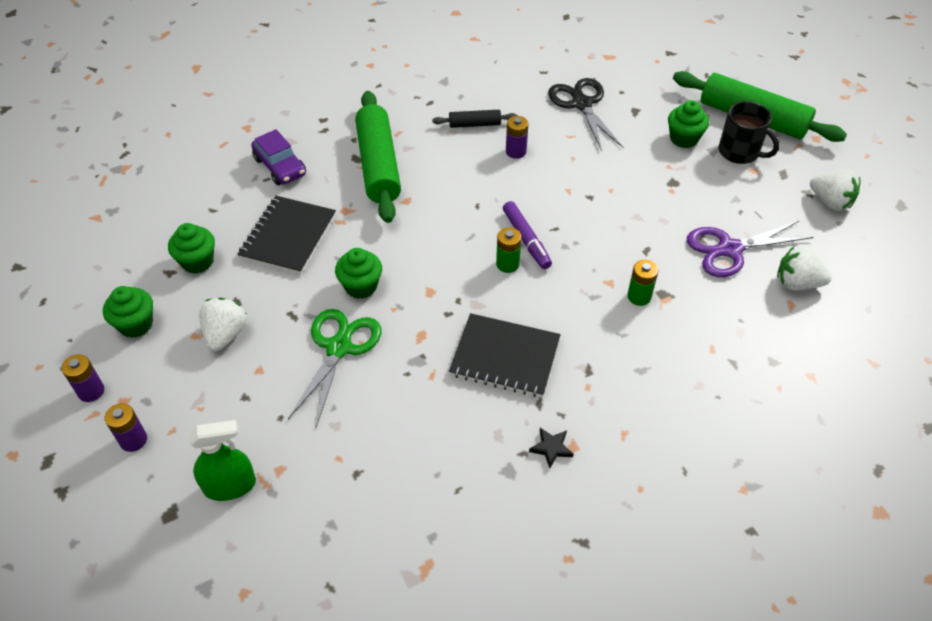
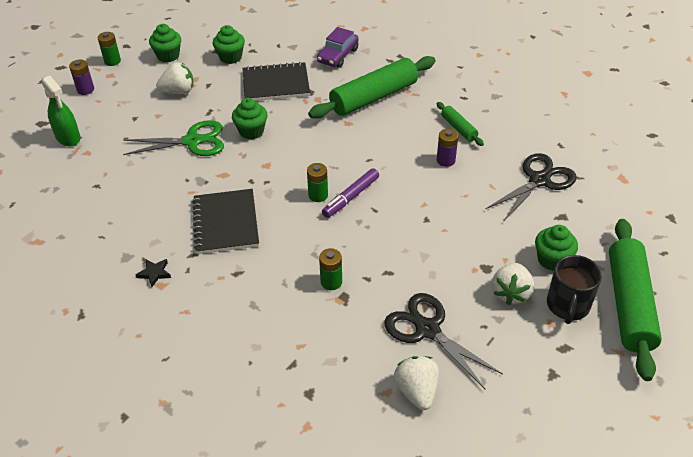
camera: 65 degrees right, 5 degrees down
purple battery [61,354,104,402] -> green battery [98,32,121,66]
black rolling pin [432,110,518,128] -> green rolling pin [437,102,484,146]
purple scissors [687,220,813,277] -> black scissors [384,293,503,389]
white strawberry [810,170,861,211] -> white strawberry moved to [492,263,534,305]

